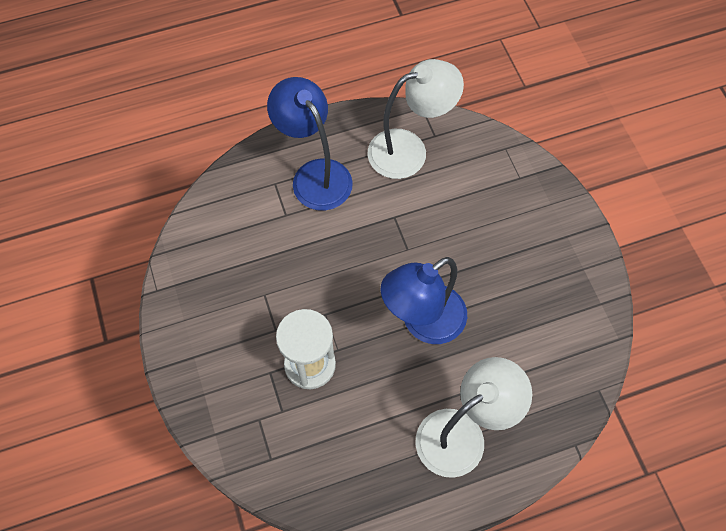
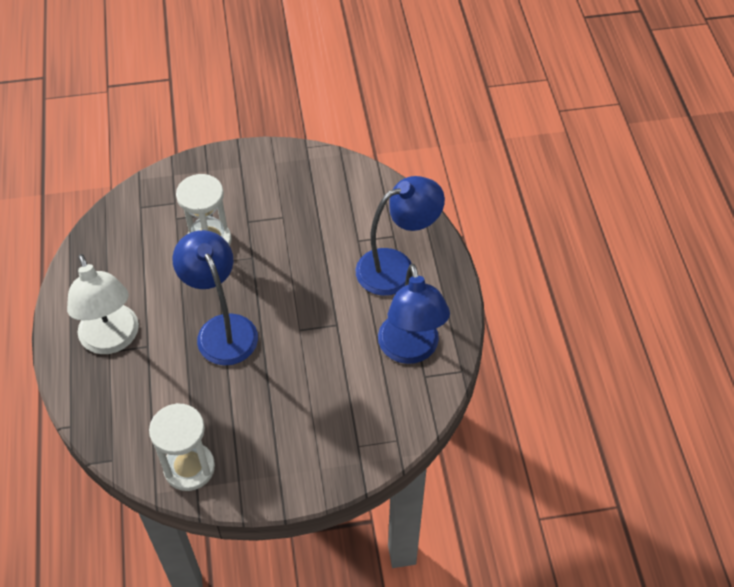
camera: 100 degrees right, 10 degrees down
white lamp [367,59,464,179] -> blue lamp [378,264,450,364]
none -> white hourglass [149,403,215,491]

